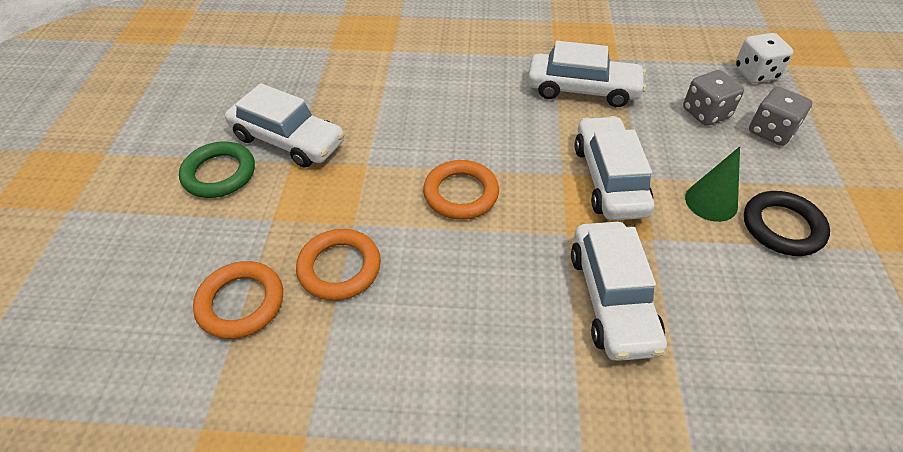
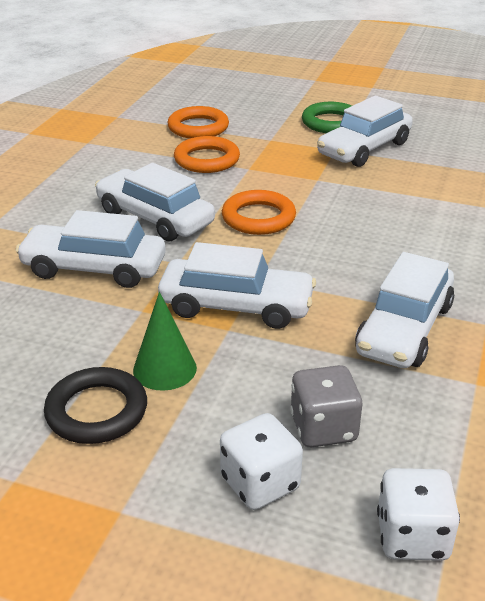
camera: 105 degrees right, 15 degrees down
grey dice [749,87,812,146] -> white dice [220,413,303,510]
none -> white car [95,163,215,241]

